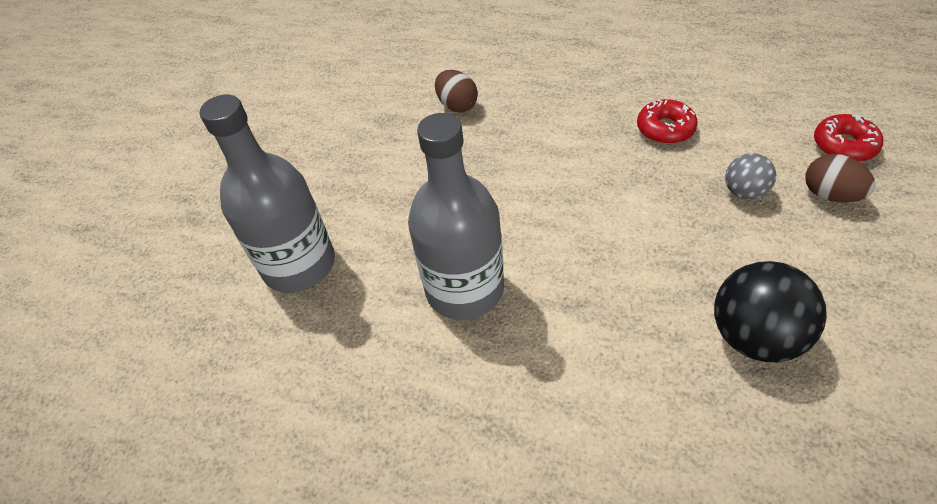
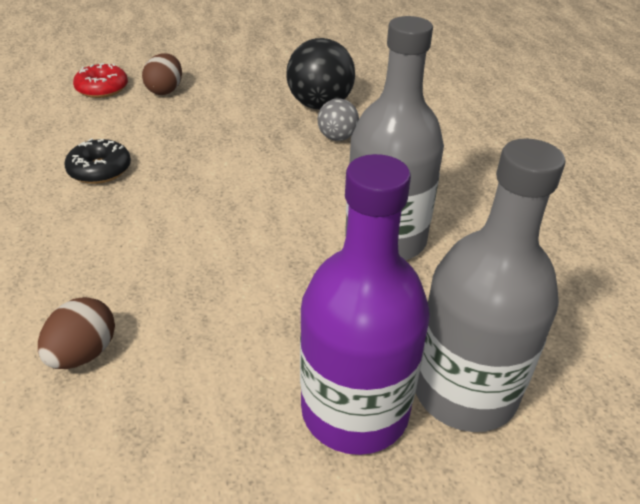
camera: 125 degrees left, 10 degrees down
red donut [637,99,698,144] -> black donut [64,138,131,184]
grey ball [725,153,776,200] -> grey ball moved to [318,98,359,141]
none -> purple bottle [300,154,430,455]

